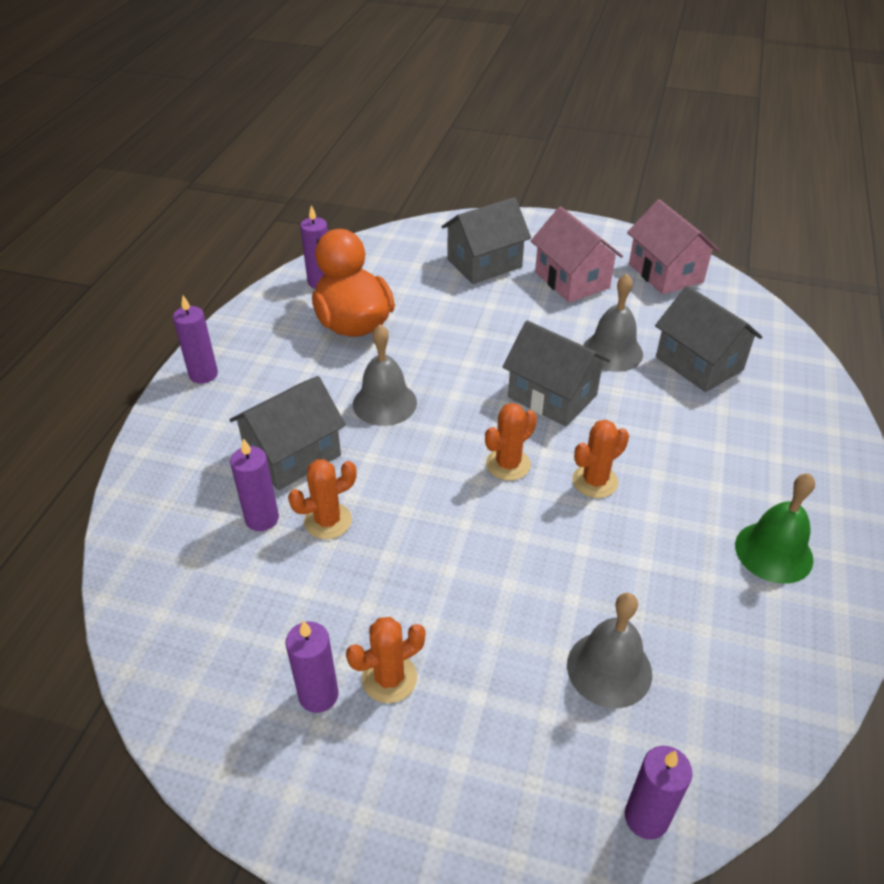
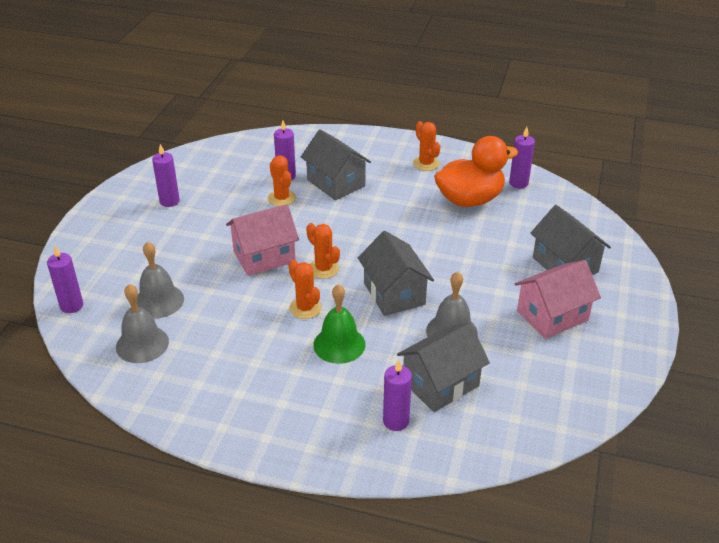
camera: 90 degrees right, 5 degrees down
purple candle [173,296,218,384] -> purple candle moved to [383,360,412,431]
orange cactus [346,617,425,703] -> orange cactus moved to [413,121,440,171]
grey bell [353,324,417,426] -> grey bell moved to [116,284,169,363]
grey house [502,320,610,427] -> grey house turned 60 degrees counterclockwise [358,231,434,316]
pink house [627,199,720,295] -> pink house moved to [226,204,299,276]
green bell [735,473,815,584] -> green bell moved to [313,284,365,364]

